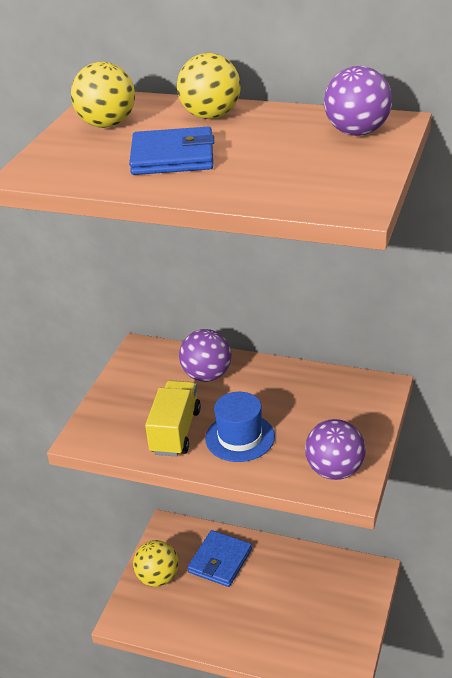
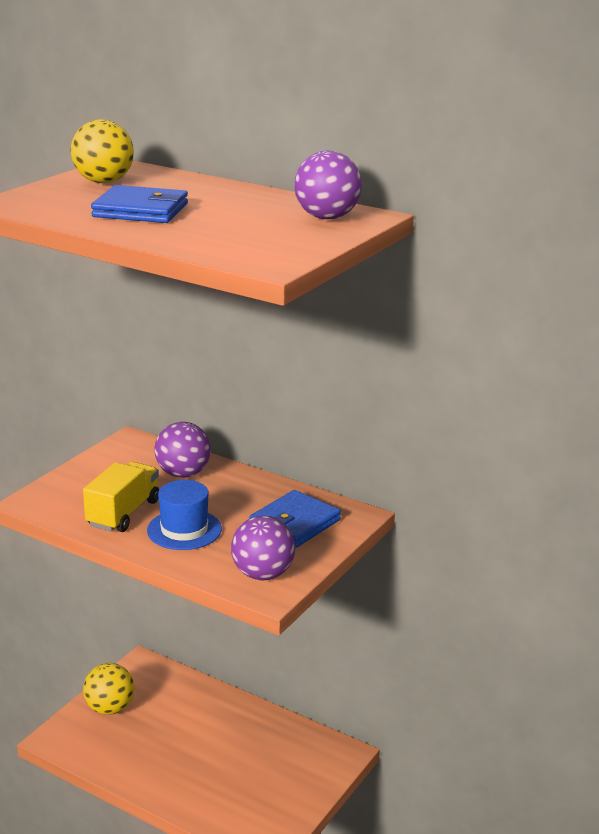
camera: 10 degrees right, 10 degrees down
yellow ball [177,53,241,119] -> none
blue wallet [187,530,252,587] -> blue wallet moved to [249,490,341,548]

